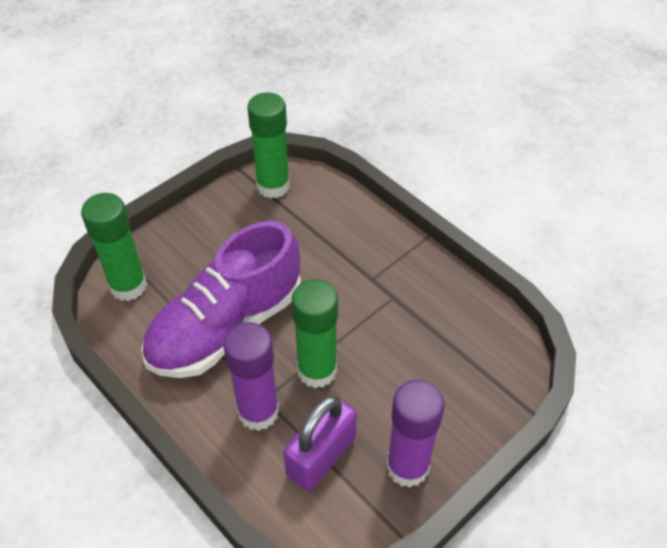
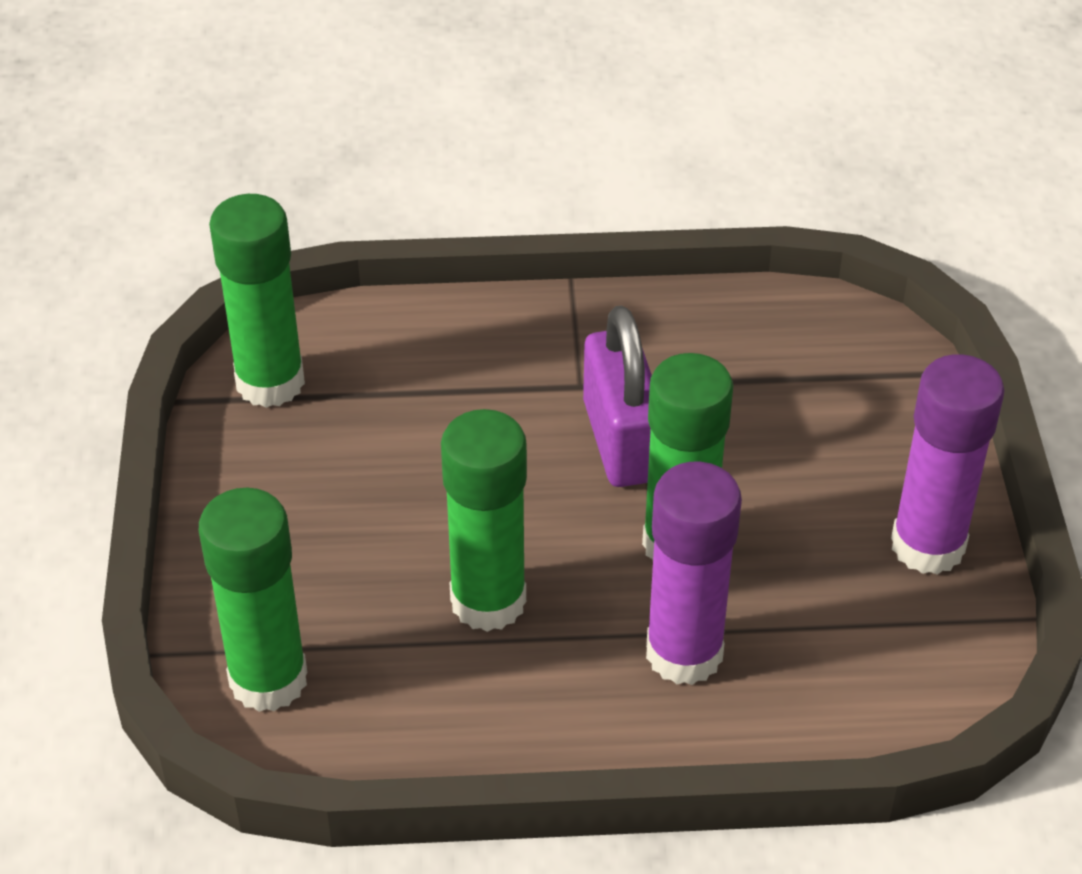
camera: 50 degrees left, 5 degrees down
purple shoe [141,221,301,378] -> green glue stick [441,409,527,632]
purple padlock [283,395,357,491] -> purple padlock moved to [583,305,652,487]

